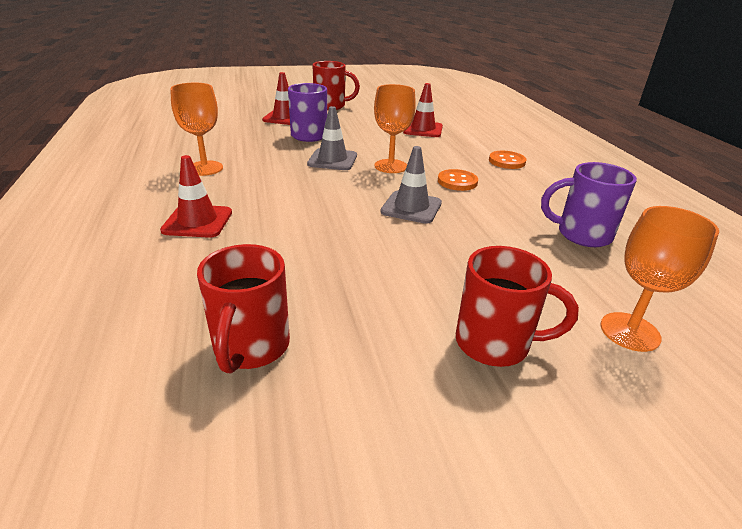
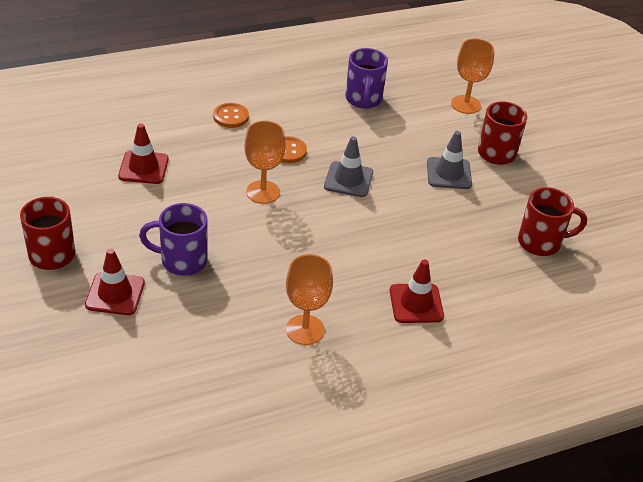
camera: 100 degrees left, 10 degrees up
grey traffic cone [307,106,357,170] -> grey traffic cone moved to [427,131,472,189]

